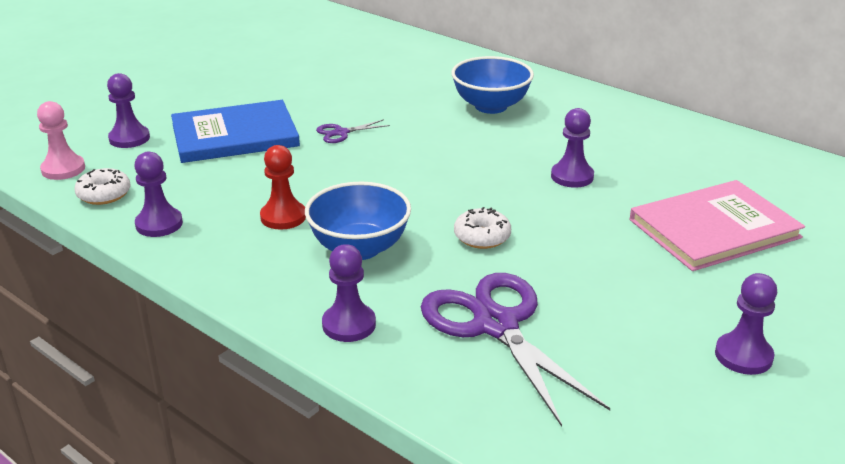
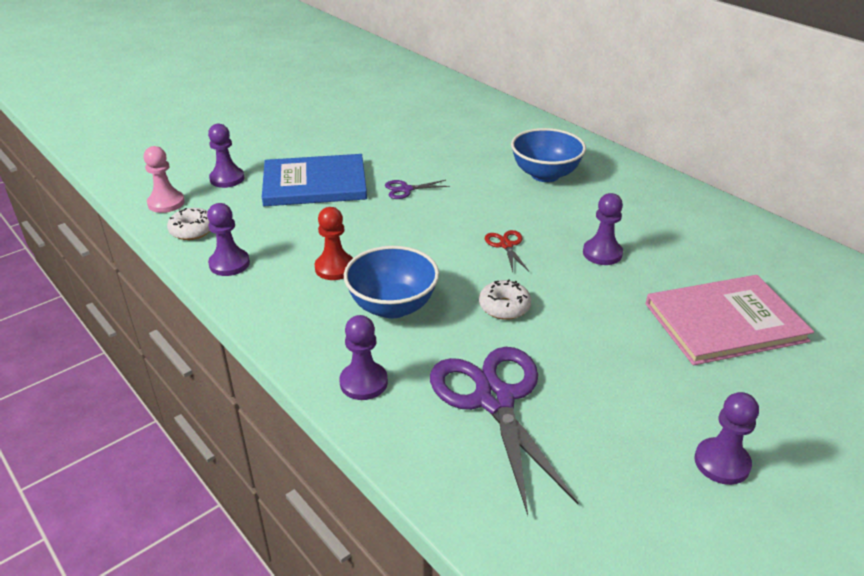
camera: 10 degrees right, 5 degrees up
none -> red scissors [485,230,529,272]

